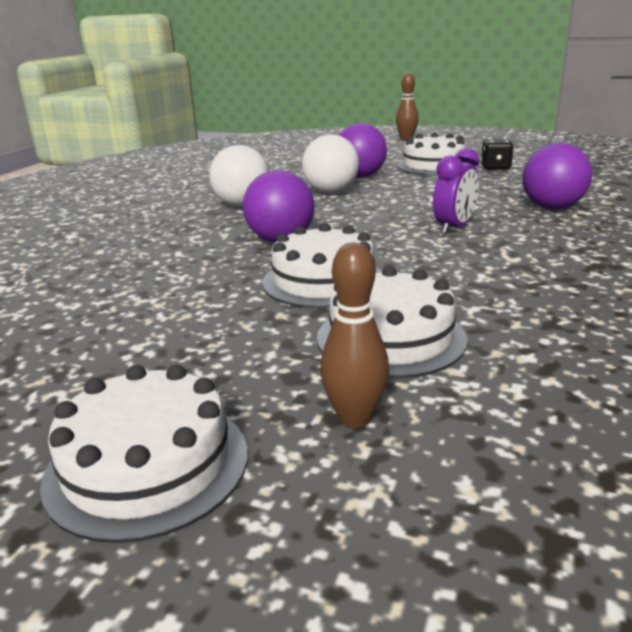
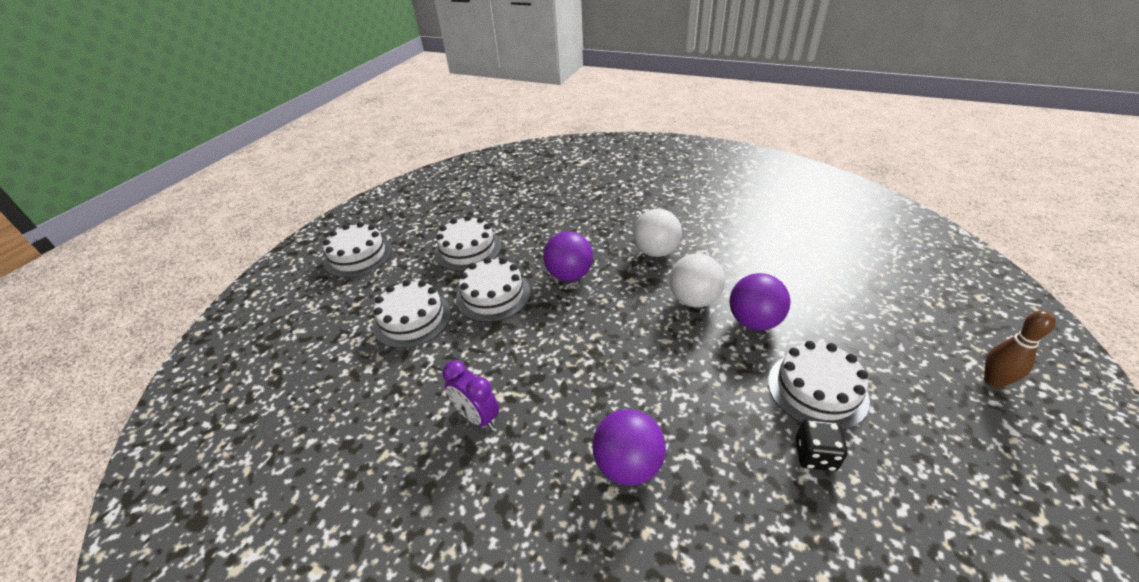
camera: 95 degrees right, 15 degrees up
brown bowling pin [320,243,389,428] -> none
purple clock [433,148,479,234] -> purple clock moved to [442,360,499,429]
none -> white cake [434,215,501,271]

